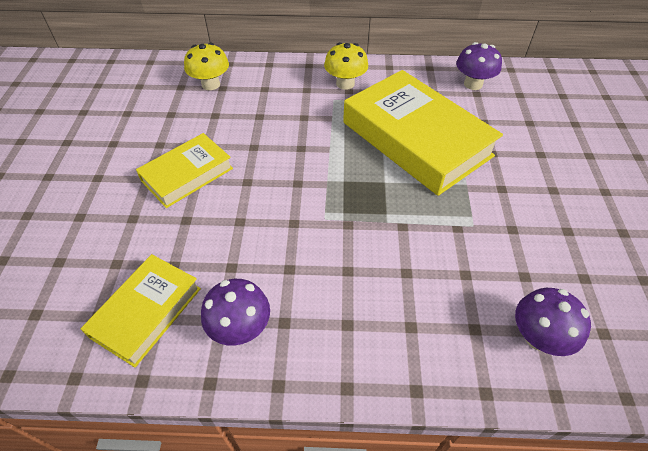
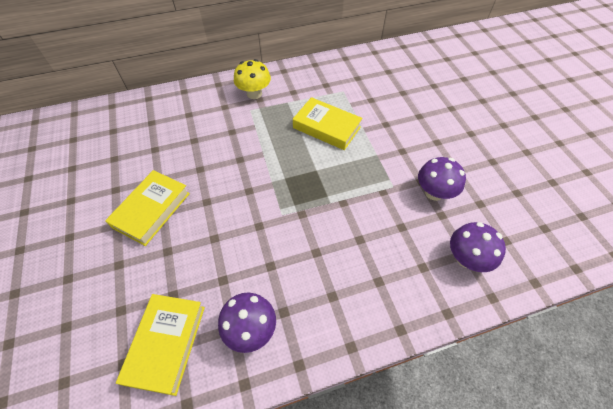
camera: 20 degrees left, 5 degrees up
yellow mushroom [184,43,229,90] -> none
yellow book [343,70,503,196] -> yellow book [293,97,362,150], size x0.55
purple mushroom [456,42,502,90] -> purple mushroom moved to [418,157,466,201]

